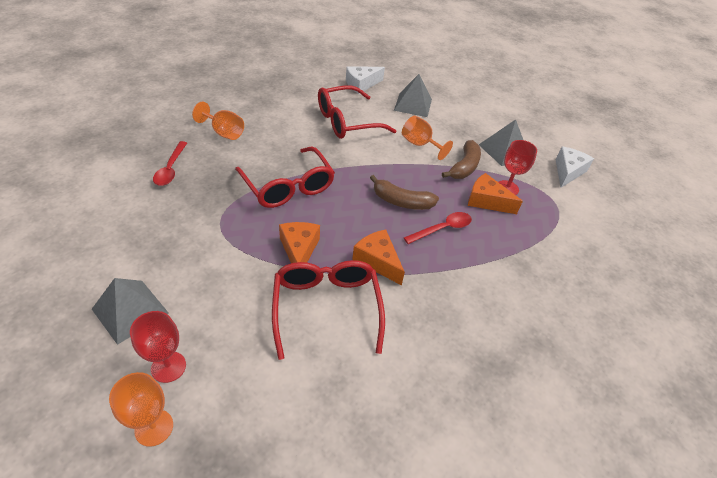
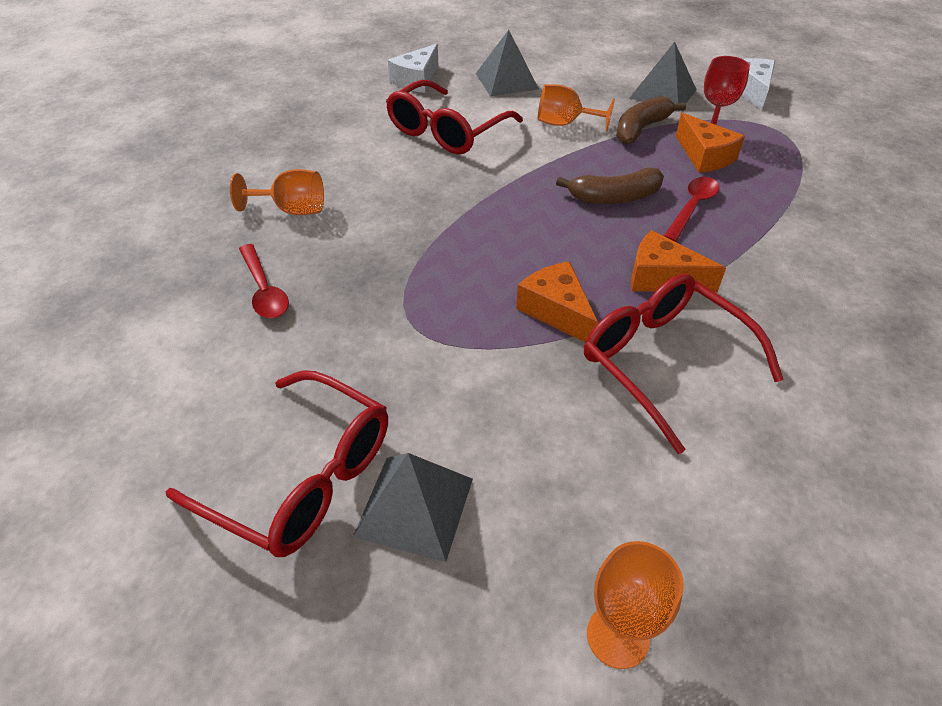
camera: 25 degrees left, 0 degrees up
red goblet [130,311,186,383] -> none
red glasses [235,147,335,208] -> red glasses moved to [166,370,388,557]
brown banana [442,140,481,179] -> brown banana turned 135 degrees counterclockwise [616,96,686,144]
orange cheese [468,173,523,214] -> orange cheese turned 120 degrees counterclockwise [676,113,745,173]

